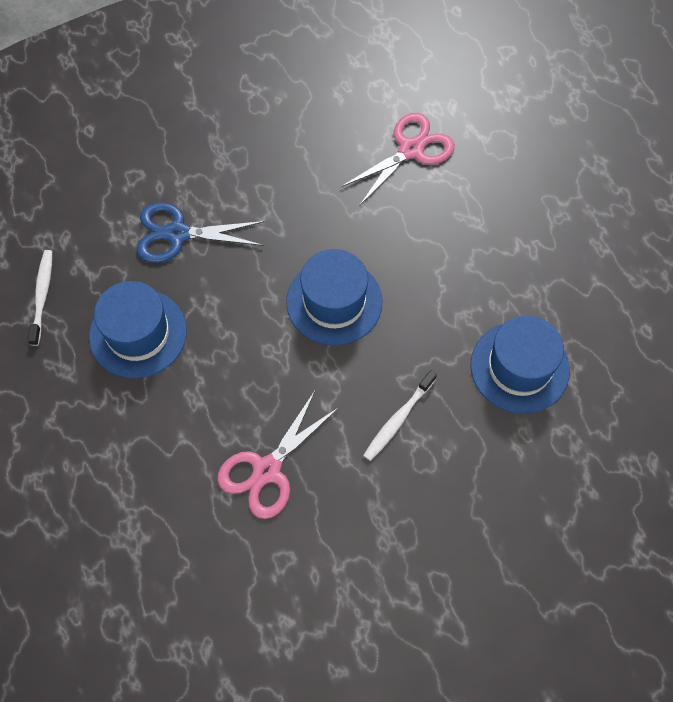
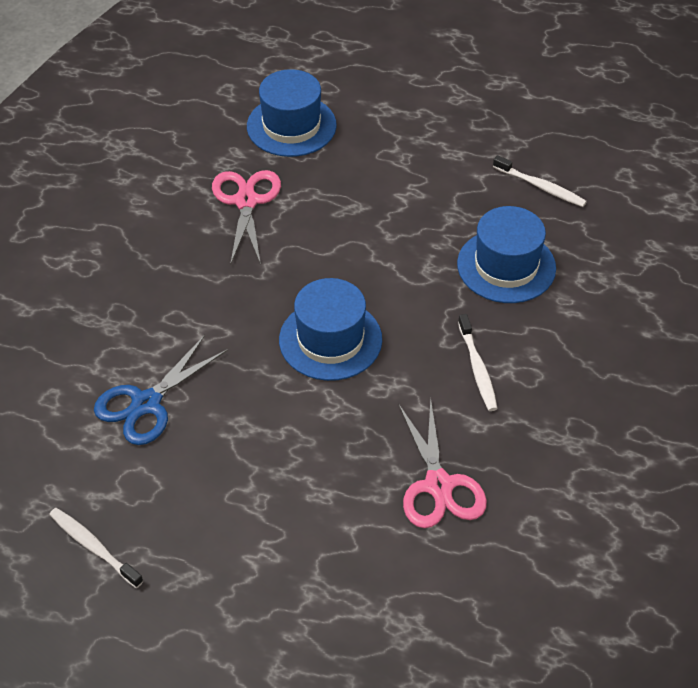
camera: 50 degrees left, 15 degrees down
blue hat [89,281,187,378] -> blue hat moved to [247,69,337,157]
none -> white toothbrush [493,155,587,207]

